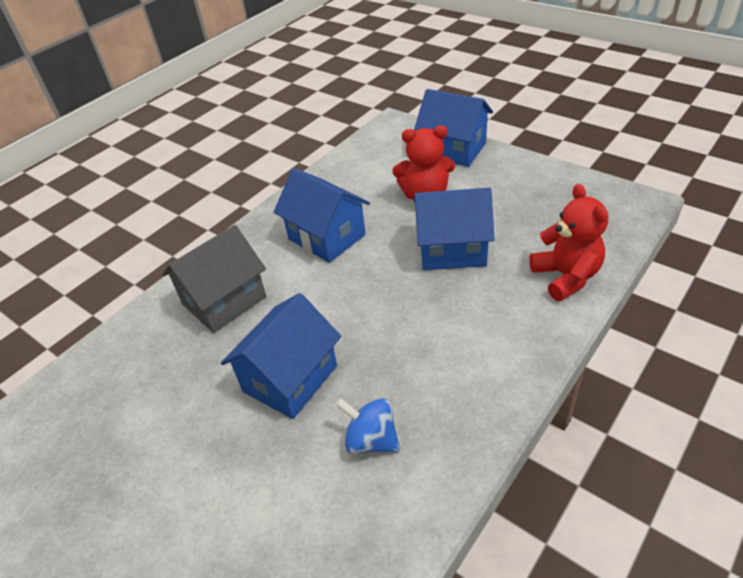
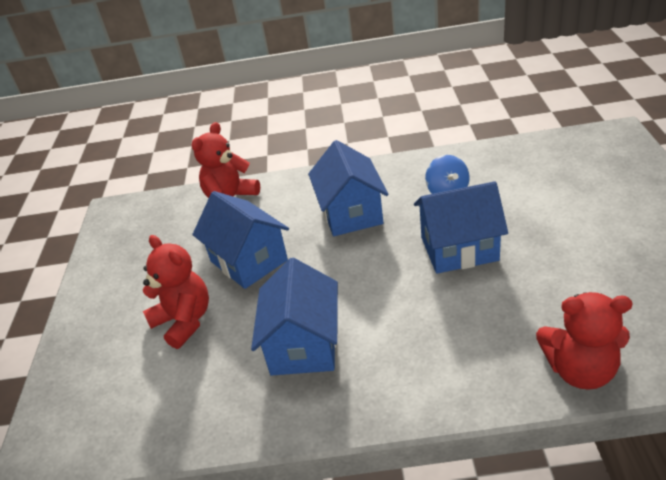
camera: 130 degrees left, 5 degrees down
grey house [162,225,266,333] -> none
blue house [414,89,493,167] -> blue house moved to [308,140,388,236]
none -> red teddy bear [536,292,633,390]

